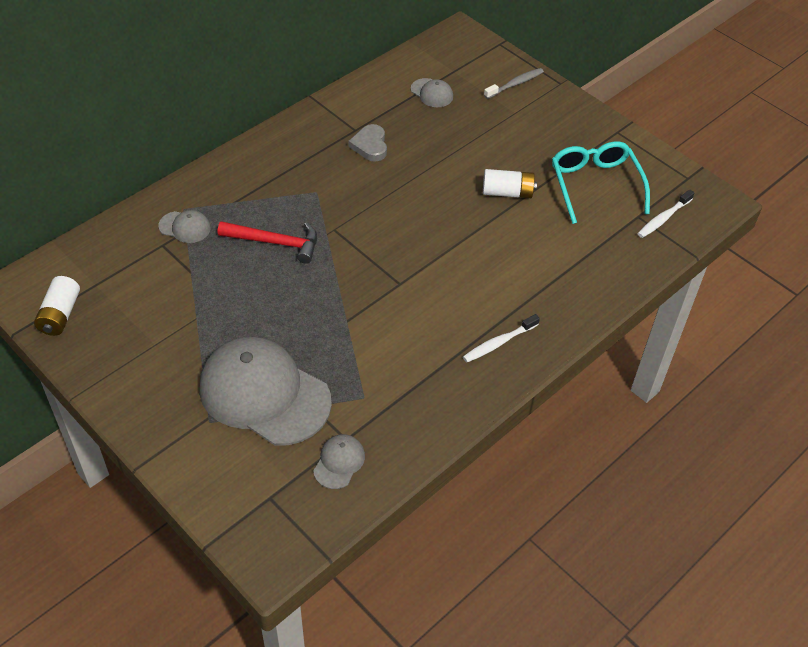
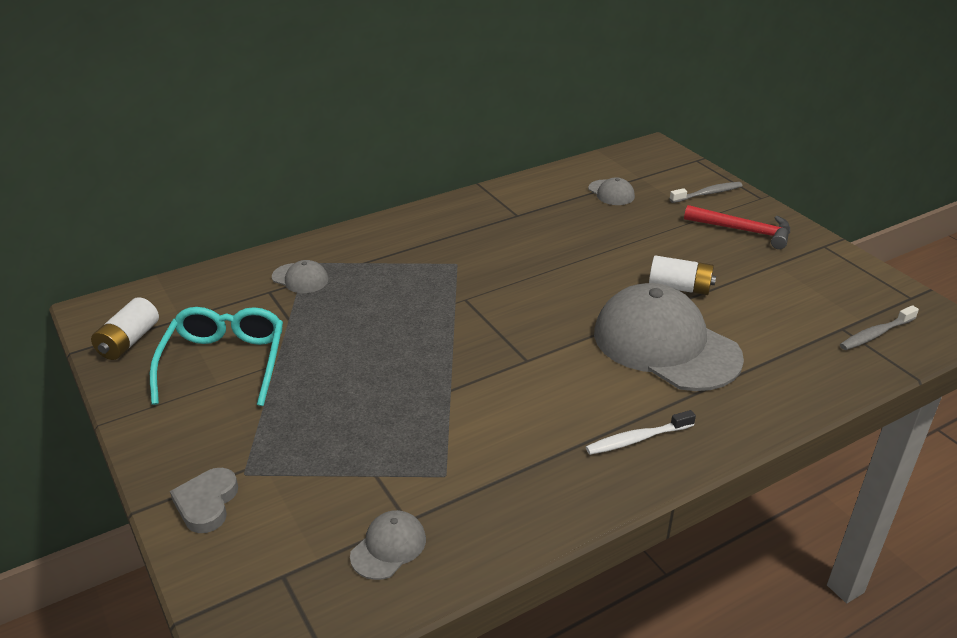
camera: 15 degrees right, 15 degrees down
grey cap [199,337,332,446] -> grey cap moved to [594,283,744,391]
red hammer [218,221,317,264] -> red hammer moved to [684,205,790,249]
grey heart [349,124,387,162] -> grey heart moved to [170,468,238,533]
turquoise glasses [552,141,650,224] -> turquoise glasses moved to [150,307,283,406]
white toothbrush [637,189,694,238] -> grey toothbrush [840,305,919,350]

